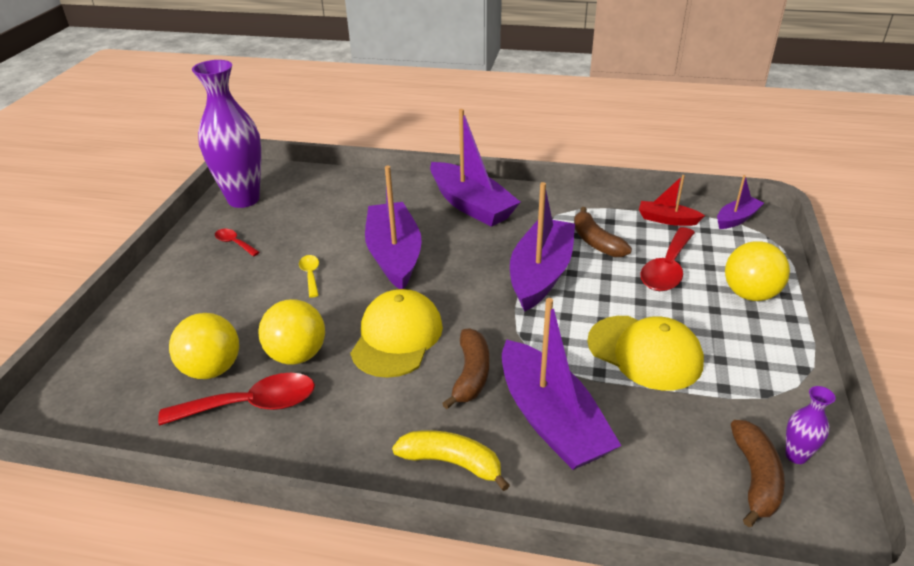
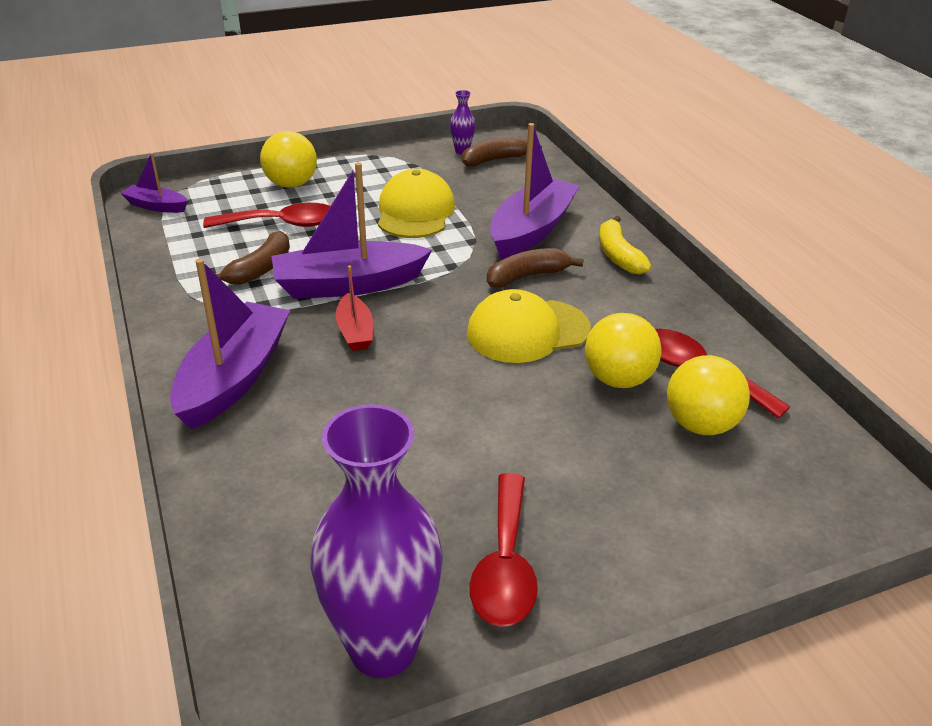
camera: 125 degrees left, 0 degrees up
red spoon [215,229,260,256] -> red spoon [470,473,538,627], size x1.90
yellow spoon [299,255,319,298] -> none
purple boat [365,166,422,289] -> none
red boat [639,175,705,226] -> red boat moved to [336,266,373,351]

